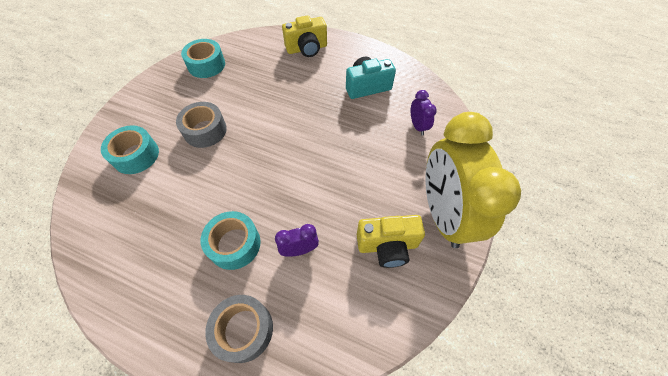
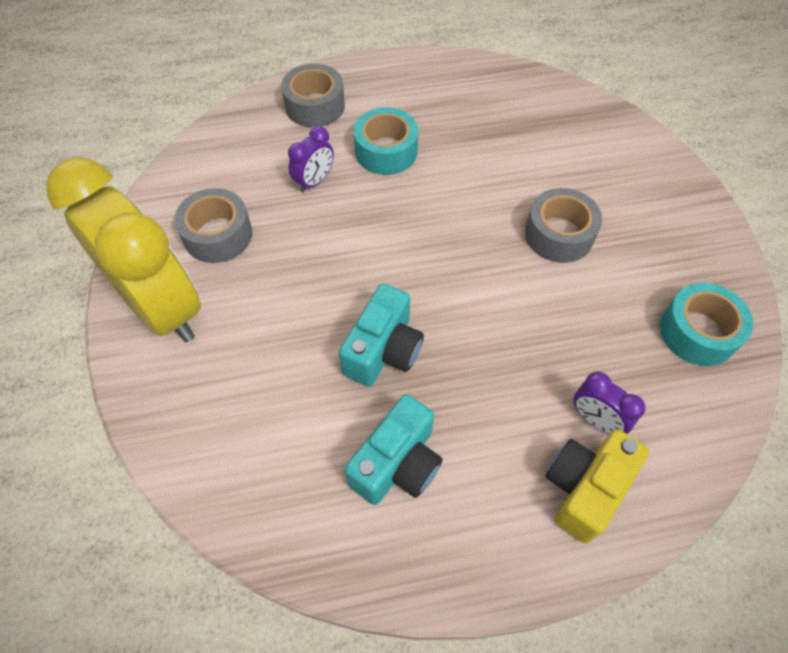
camera: 145 degrees right, 0 degrees up
turquoise tape [101,125,159,174] -> none
yellow camera [357,215,425,268] -> grey tape [174,188,252,263]
purple clock [411,90,437,135] -> purple clock moved to [573,371,646,434]
none -> turquoise camera [339,283,424,387]

